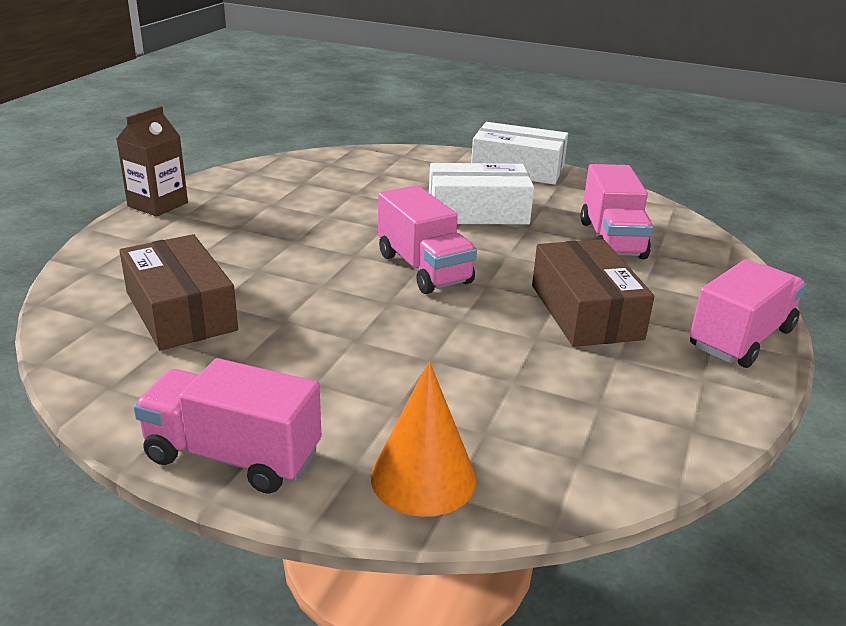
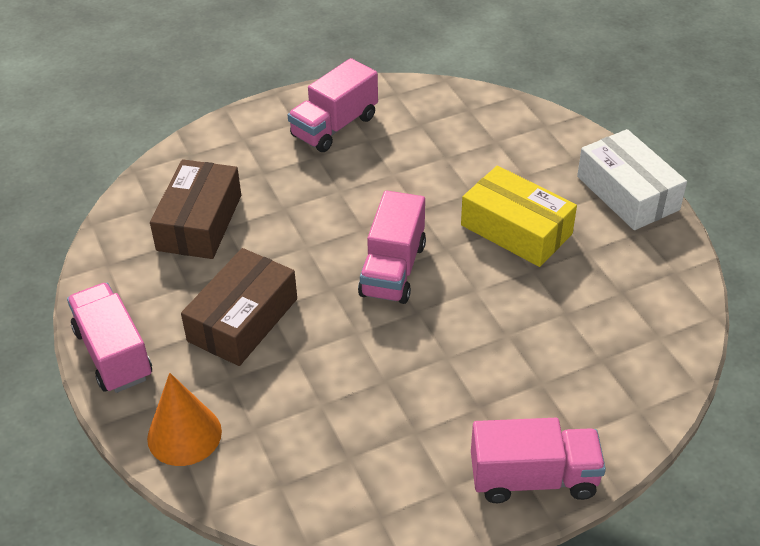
camera: 45 degrees right, 15 degrees up
brown carton [116,106,188,217] -> none
white box [429,163,534,224] -> yellow box [461,166,577,267]
brown box [532,239,655,347] -> brown box moved to [181,248,297,366]
pink truck [580,164,653,259] -> pink truck moved to [288,58,378,152]

